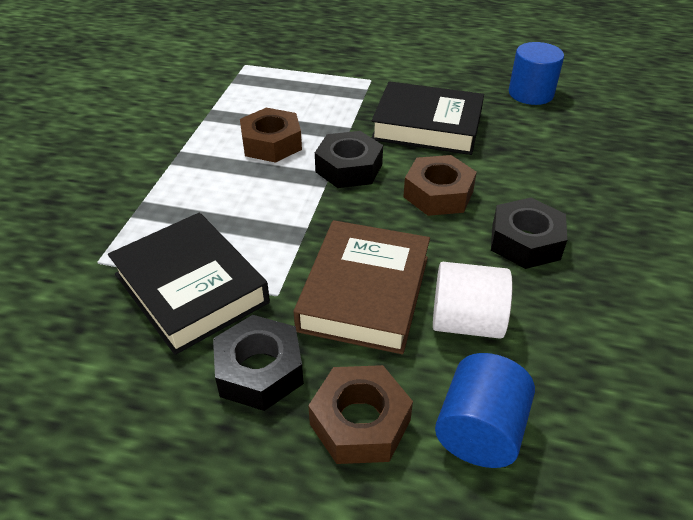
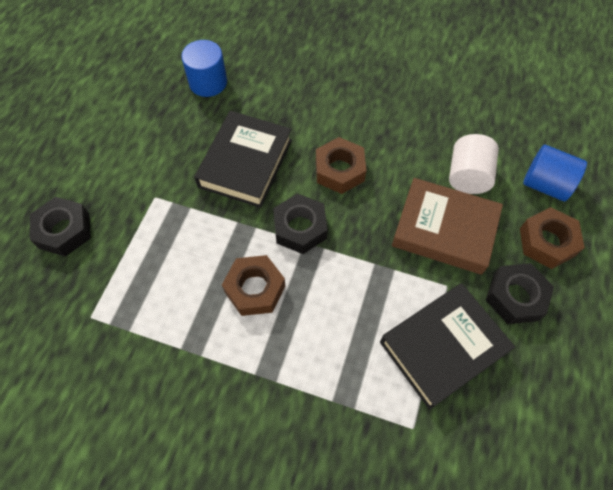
camera: 85 degrees left, 20 degrees up
black nut [491,198,567,269] -> black nut moved to [30,197,91,257]

